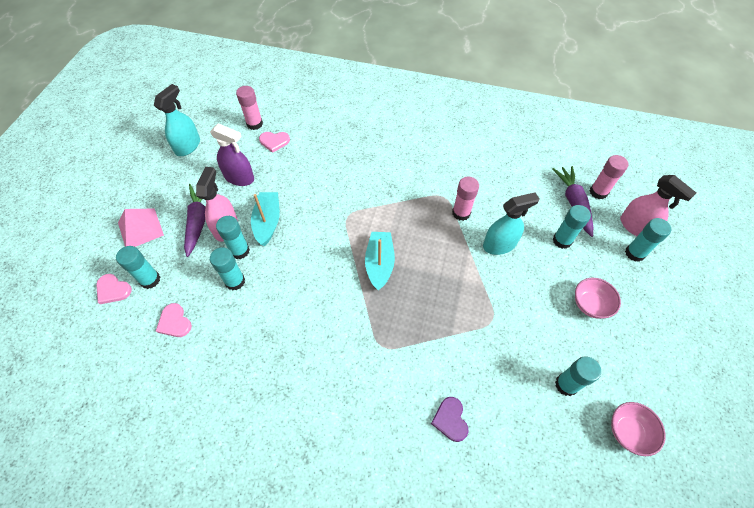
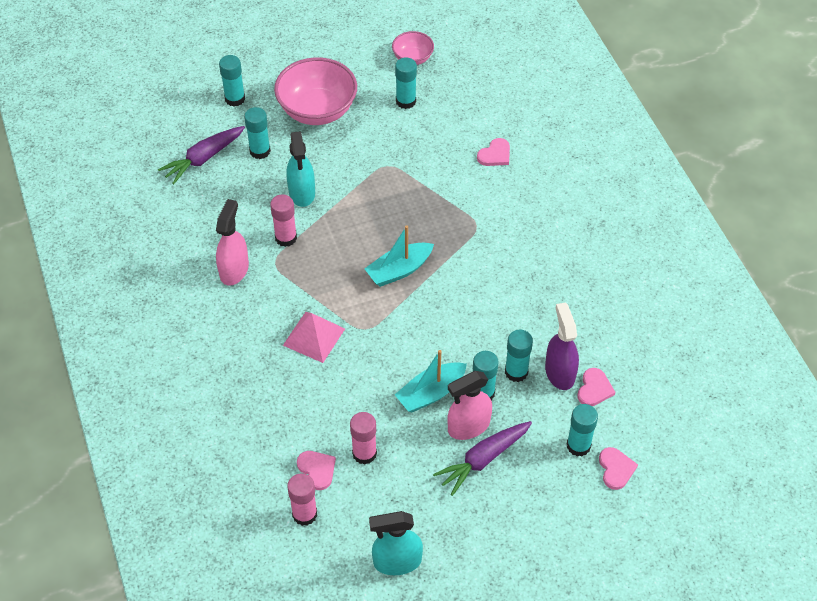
camera: 125 degrees left, 5 degrees down
pink pyramid [118,209,164,247] -> pink pyramid moved to [283,312,345,363]
purple spray bottle [210,123,254,186] -> purple spray bottle moved to [545,302,579,390]
purple heart [431,397,468,442] -> pink heart [477,138,510,166]
turquoise spray bottle [483,192,540,255] -> turquoise spray bottle turned 135 degrees counterclockwise [287,131,315,207]
pink bowl [575,278,621,319] -> pink bowl [274,57,357,125], size x1.89
pink glue stick [590,155,629,199] -> pink glue stick moved to [350,412,377,465]
pink spray bottle [620,175,696,236] -> pink spray bottle moved to [216,199,249,286]

